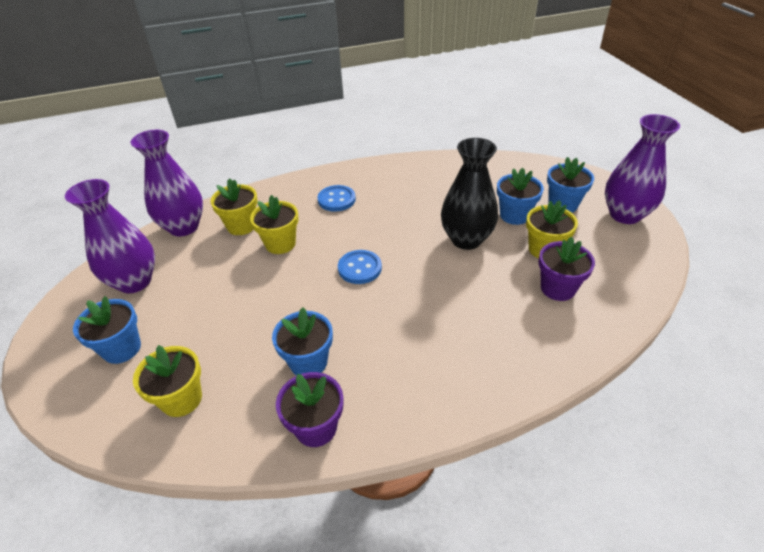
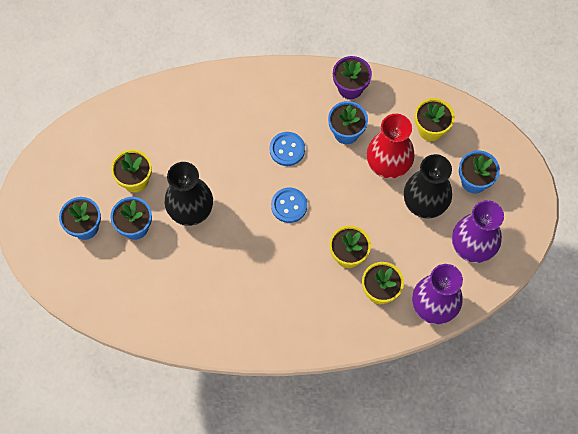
camera: 165 degrees left, 25 degrees up
blue button [318,185,356,212] -> blue button moved to [269,132,305,166]
purple flower pot [538,237,595,301] -> none
purple vase [605,114,680,224] -> none
none -> red vase [367,113,415,179]
none -> black vase [404,154,452,218]

